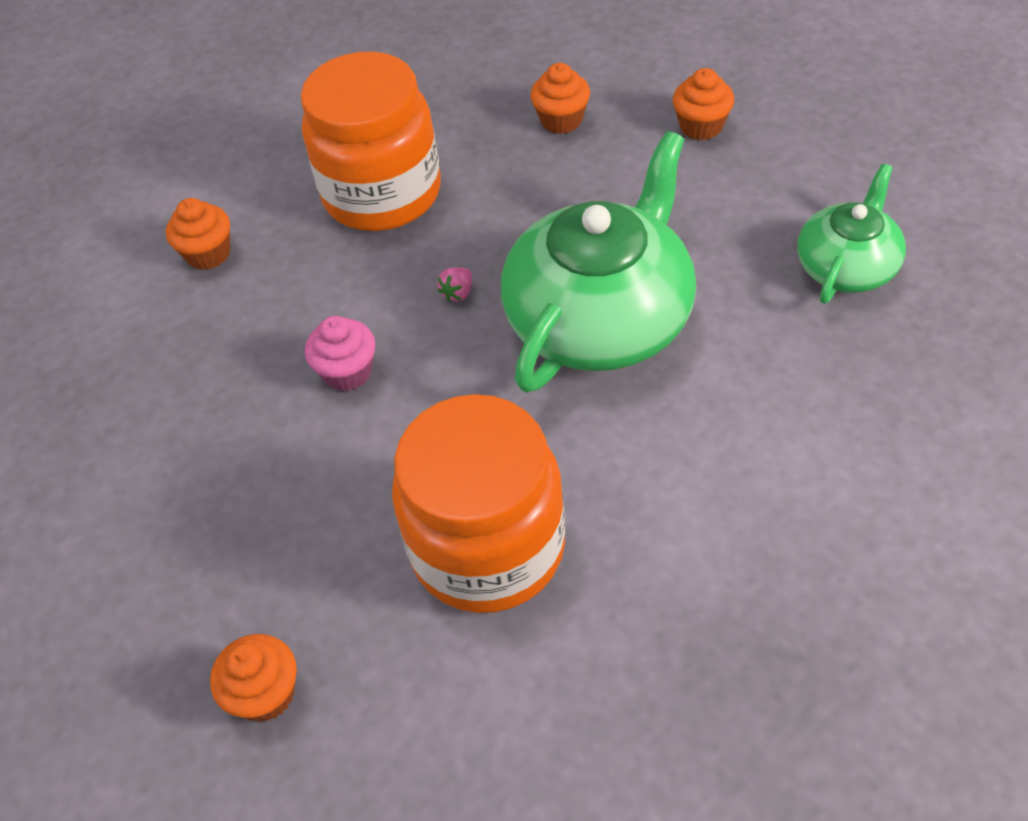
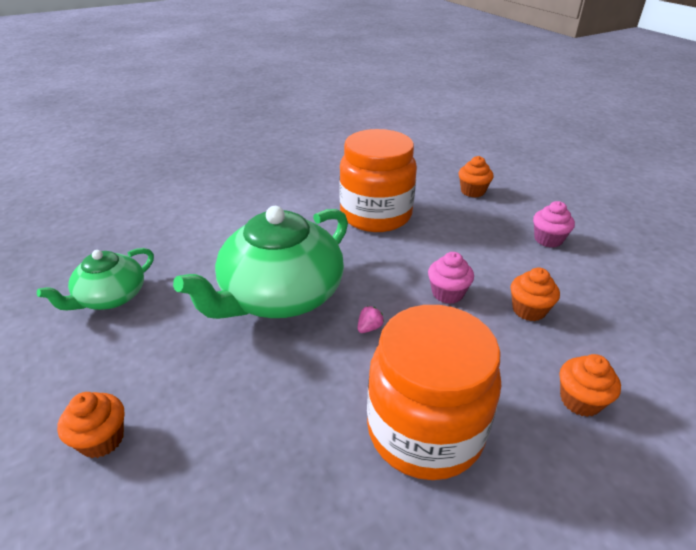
camera: 175 degrees left, 15 degrees down
orange cupcake [530,63,590,134] -> orange cupcake moved to [511,267,560,321]
none -> pink cupcake [533,201,575,248]

